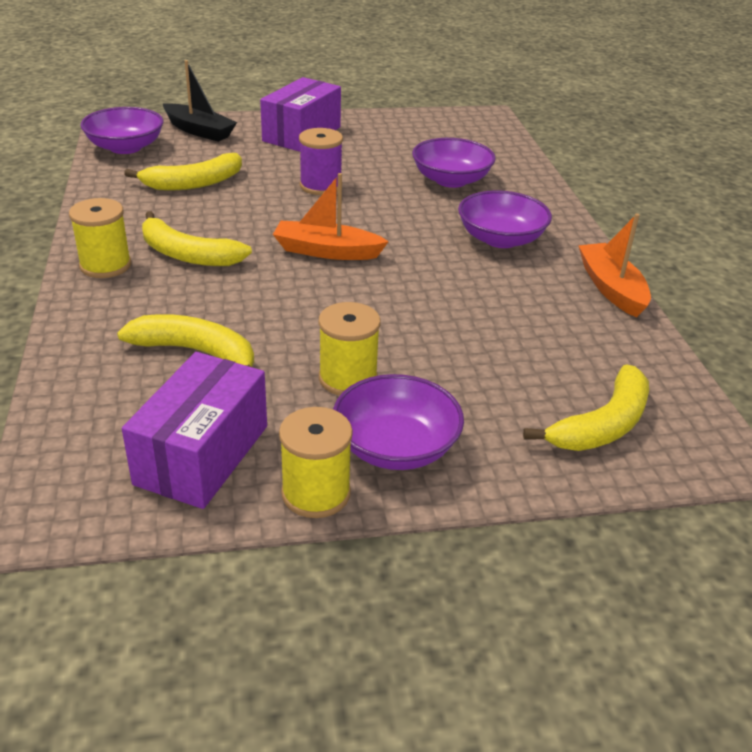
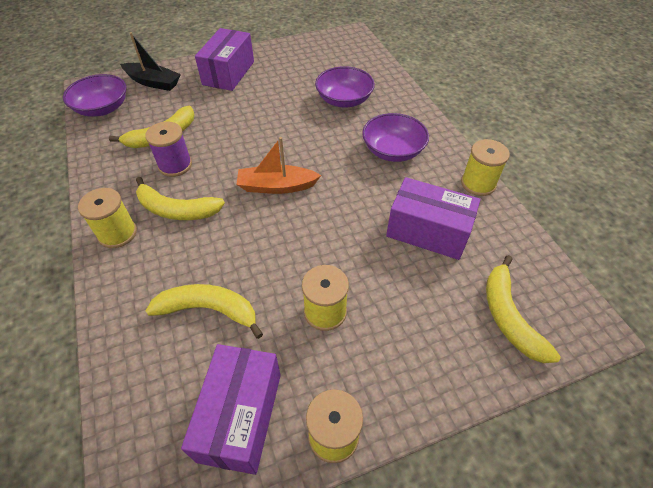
camera: 10 degrees left, 15 degrees up
purple spool [299,128,343,195] -> purple spool moved to [145,122,192,177]
purple bowl [333,374,464,470] -> none
yellow banana [523,365,649,451] -> yellow banana turned 135 degrees clockwise [486,255,561,363]
orange boat [578,213,651,318] -> yellow spool [461,139,510,196]
none -> purple box [386,177,481,260]

